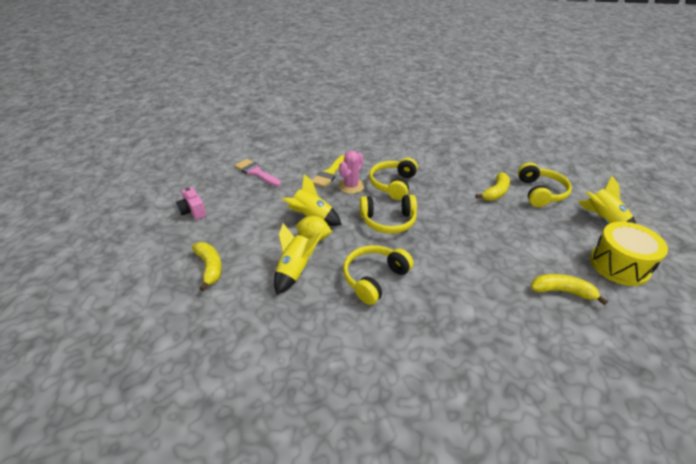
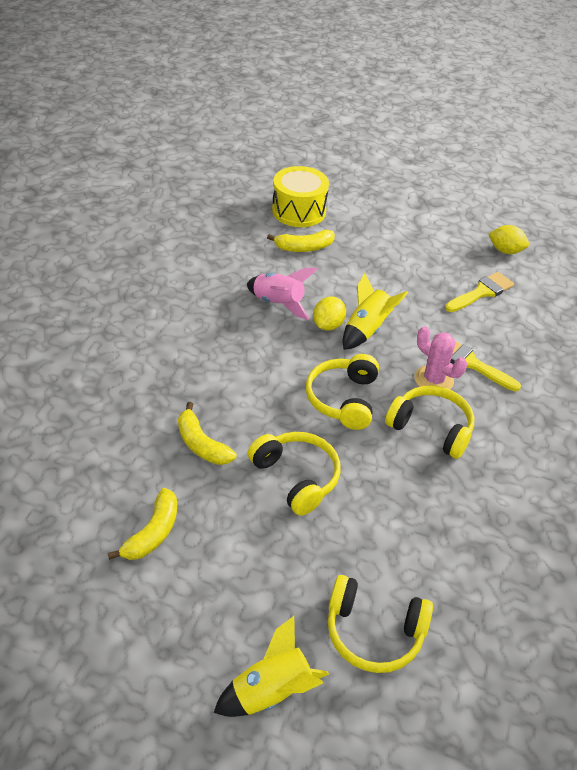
camera: 100 degrees right, 5 degrees up
pink camera [176,187,206,220] -> none
pink brush [235,159,281,186] -> yellow brush [445,272,514,312]
yellow rocket [274,223,323,295] -> pink rocket [247,268,317,320]
yellow headphones [343,245,413,305] -> yellow headphones moved to [248,432,341,516]
yellow banana [475,172,510,201] -> yellow banana moved to [178,402,236,465]
yellow drum [590,222,668,286] -> yellow drum moved to [272,166,329,227]
none -> yellow lemon [489,225,529,254]

